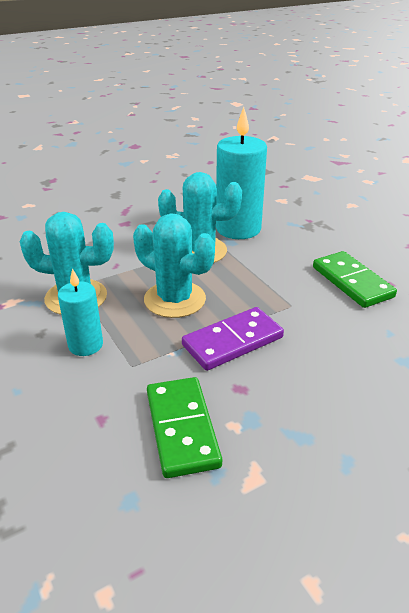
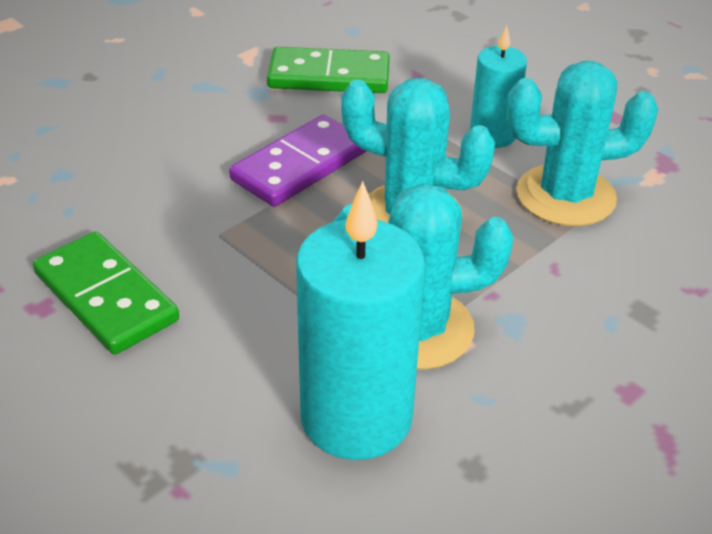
camera: 165 degrees right, 5 degrees up
green domino [147,377,222,478] -> green domino turned 60 degrees counterclockwise [267,47,390,93]

